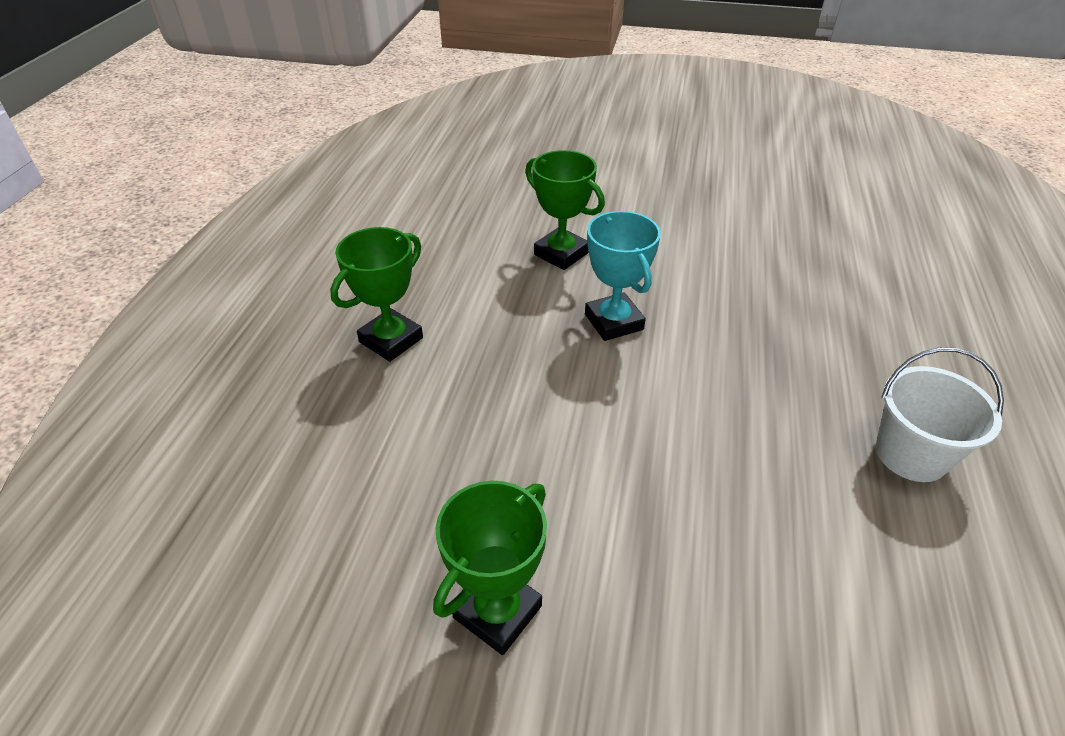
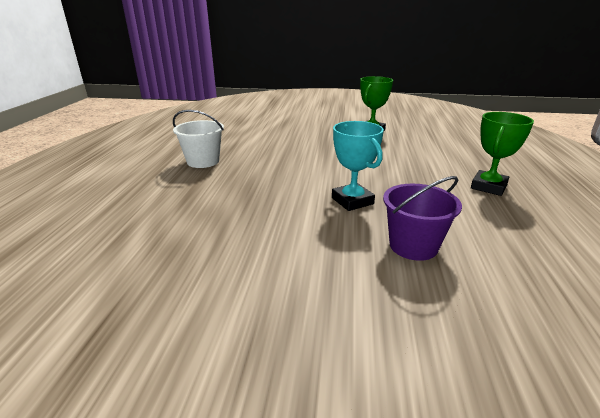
camera: 175 degrees right, 15 degrees down
green trophy [525,150,605,270] -> purple bucket [383,176,462,261]

